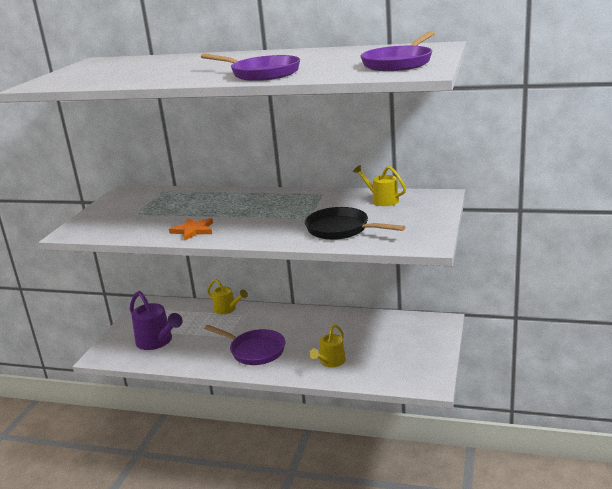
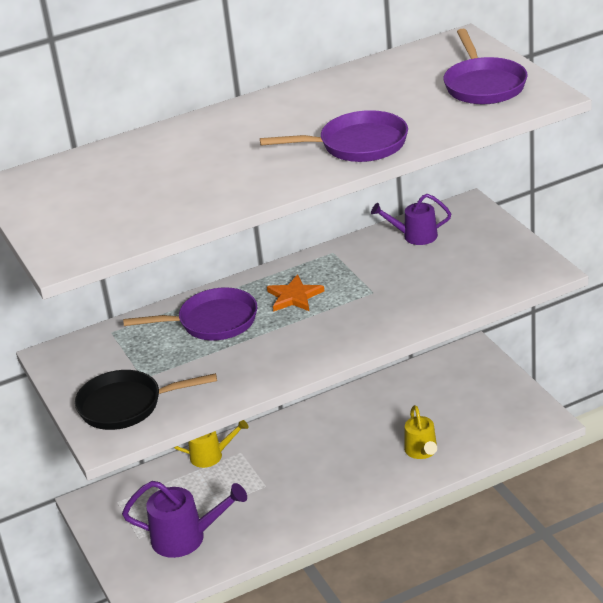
camera: 40 degrees left, 10 degrees up
orange star [169,218,213,241] -> orange star moved to [267,274,324,312]
purple pan [204,325,285,365] -> purple pan moved to [123,288,257,340]
black pan [305,207,405,240] -> black pan moved to [75,370,217,430]
yellow watering can [353,165,406,206] -> purple watering can [371,194,451,245]

